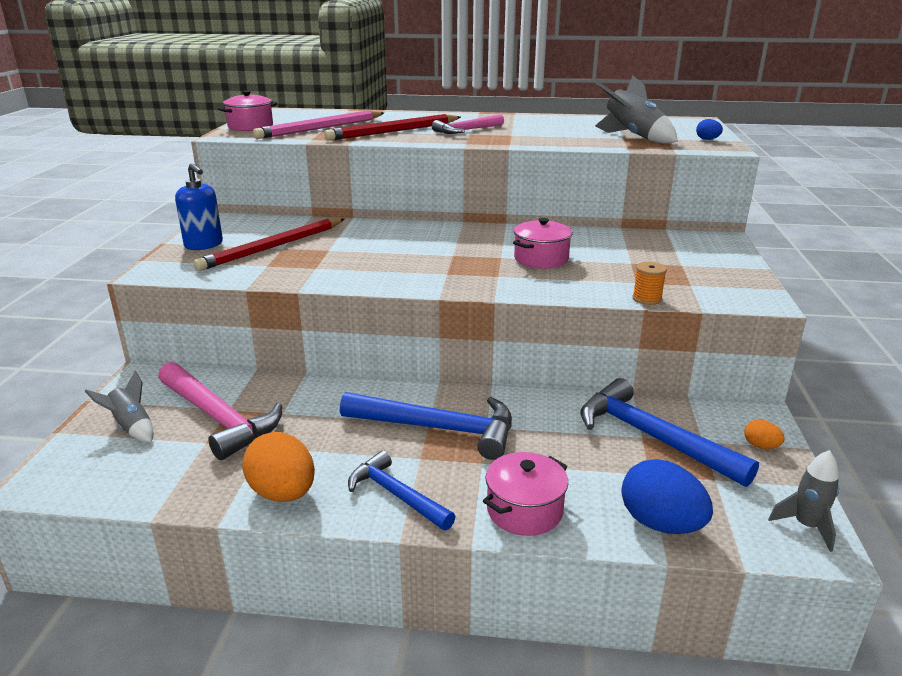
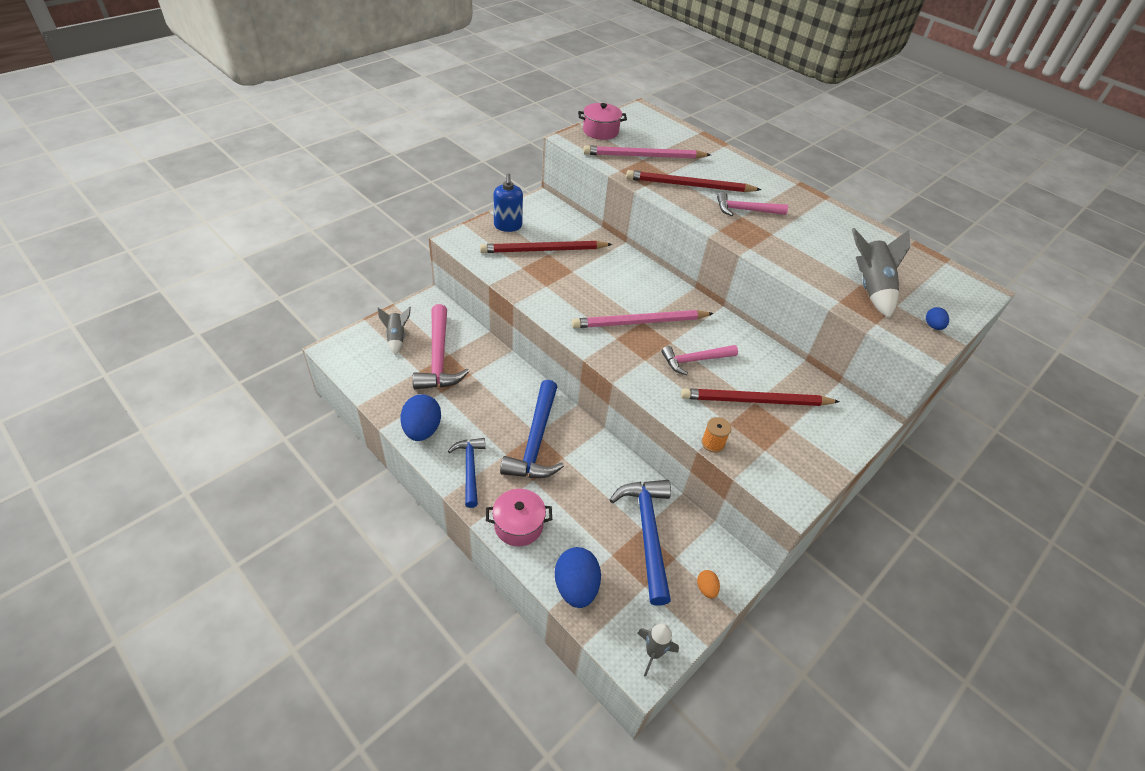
camera: 35 degrees right, 20 degrees up
orange egg [242,432,315,502] -> blue egg [400,394,441,441]
blue hammer [340,392,512,460] -> blue hammer turned 45 degrees clockwise [500,380,564,478]
pink pot [513,218,573,269] -> pink hammer [661,345,738,375]
none -> pink pencil [572,310,714,328]
none -> red pencil [681,388,840,406]

